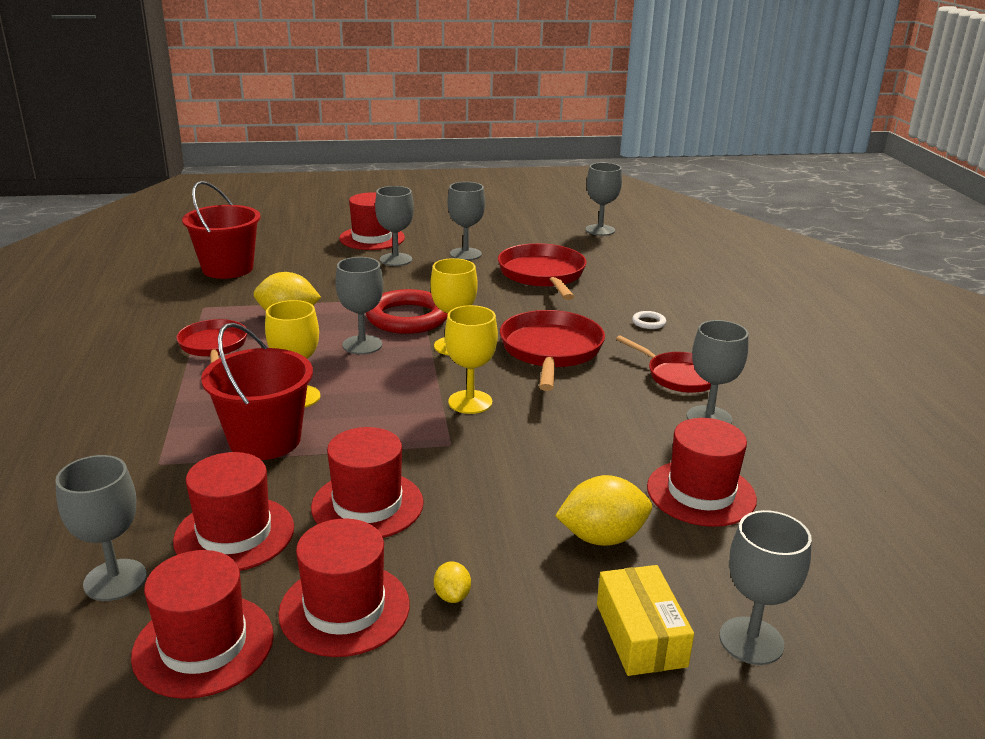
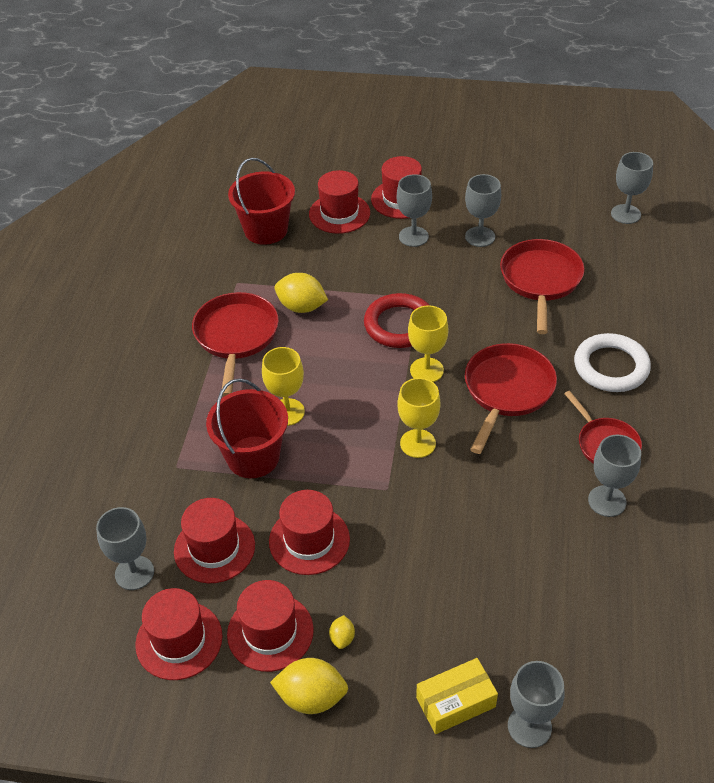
camera: 20 degrees right, 20 degrees up
red pan [176,319,247,363] -> red pan [192,292,279,397], size x1.55
grey goblet [335,257,383,354] -> none
yellow lemon [555,475,652,546] -> yellow lemon moved to [270,658,348,714]
yellow box [597,565,694,676] -> yellow box turned 60 degrees clockwise [416,658,498,734]
white ring [632,311,666,329] -> white ring [574,333,651,392], size x2.44
red hat [647,418,757,527] -> red hat moved to [309,170,370,234]

